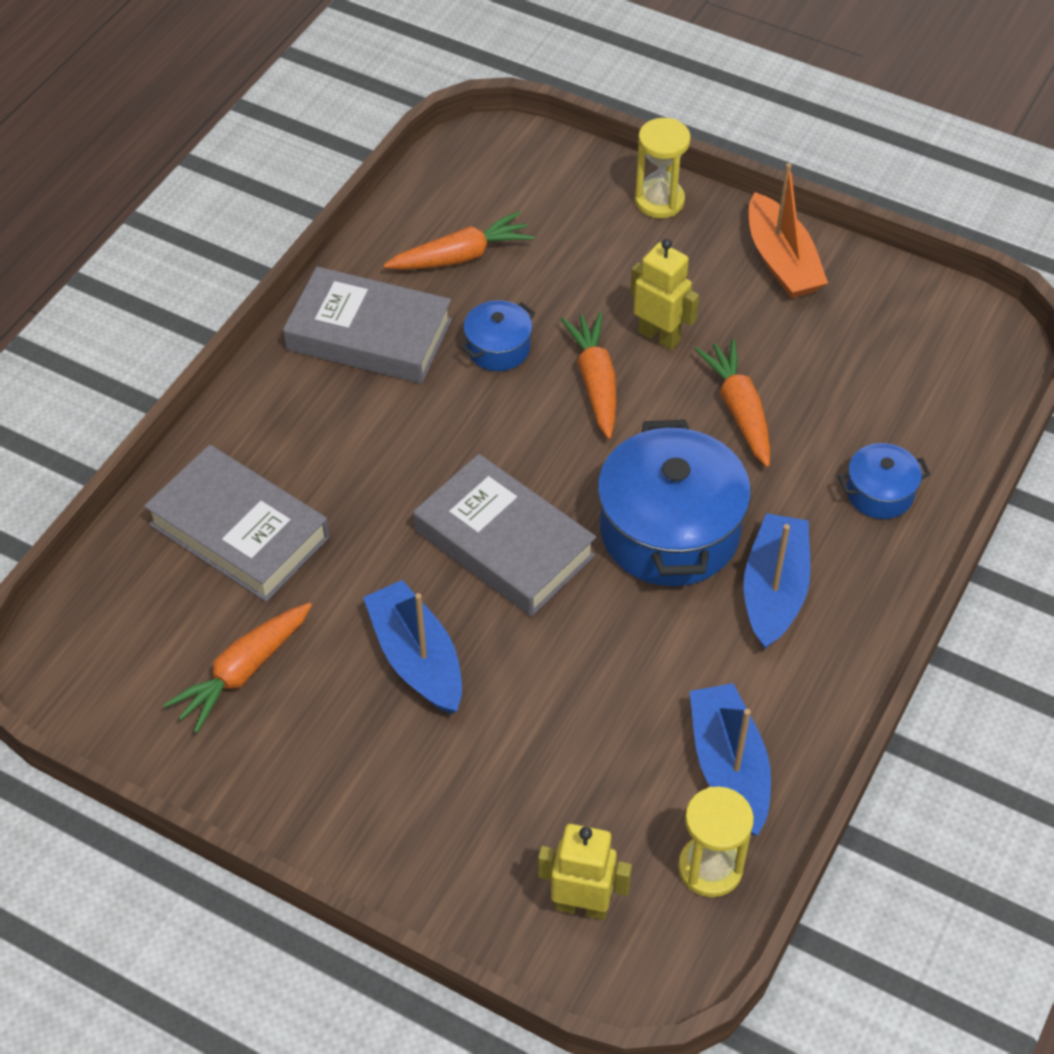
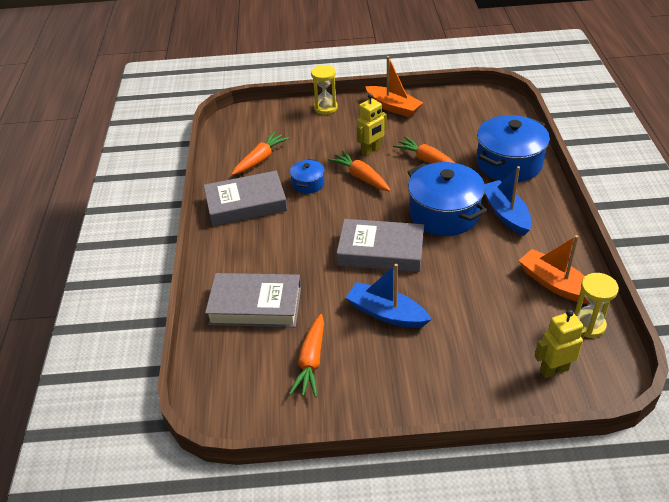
camera: 30 degrees left, 10 degrees down
yellow robot [630,239,699,350] -> yellow robot turned 135 degrees clockwise [357,93,387,156]
blue boat [689,683,771,836] -> orange boat [518,235,591,304]
blue pot [838,443,931,519] -> blue pot [477,115,550,182], size x2.03

